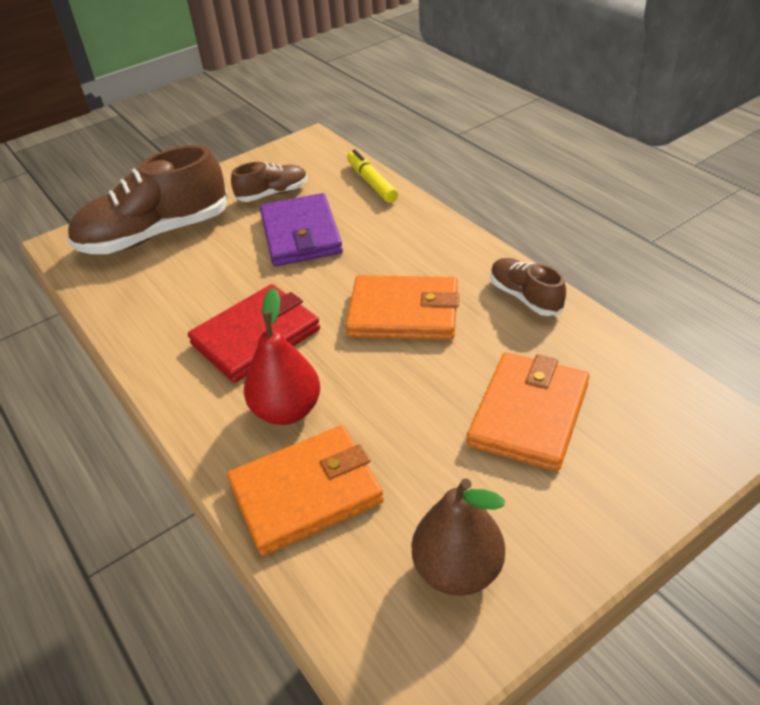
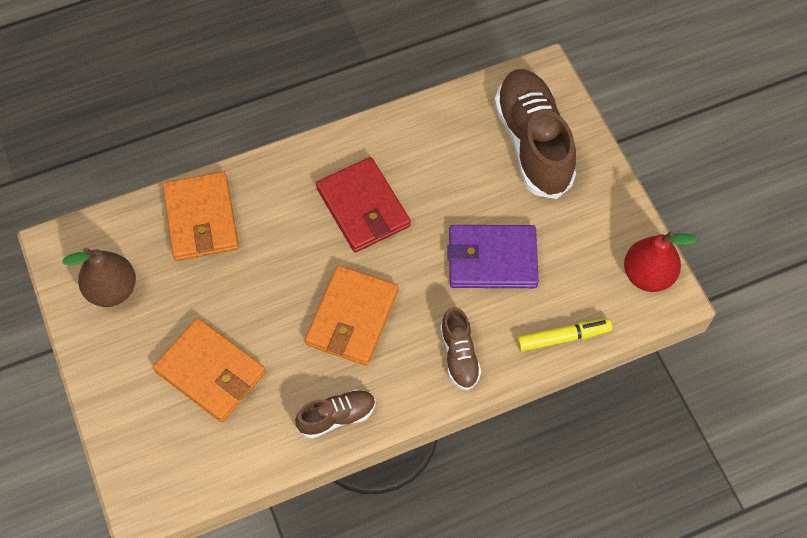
camera: 100 degrees right, 20 degrees up
brown shoe [231,162,307,202] -> brown shoe moved to [440,307,481,390]
red pear [244,288,320,425] -> red pear moved to [624,231,697,292]

